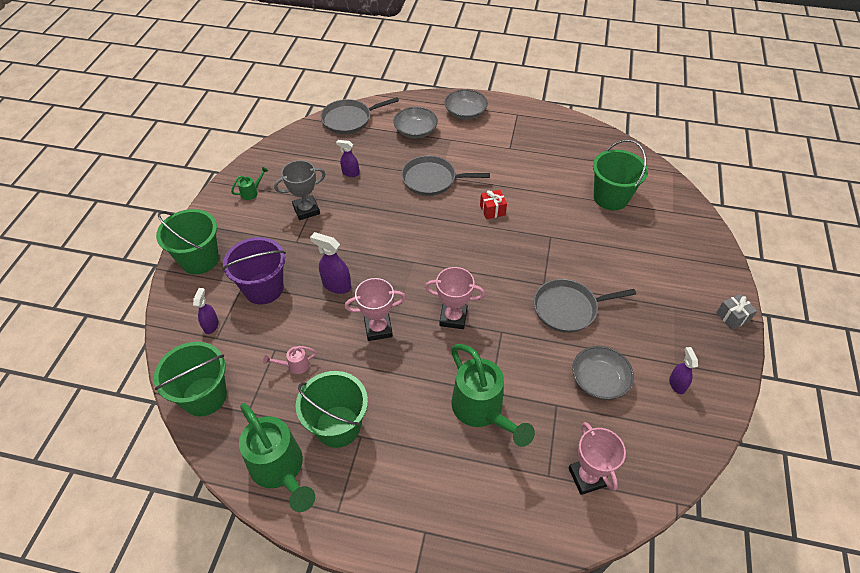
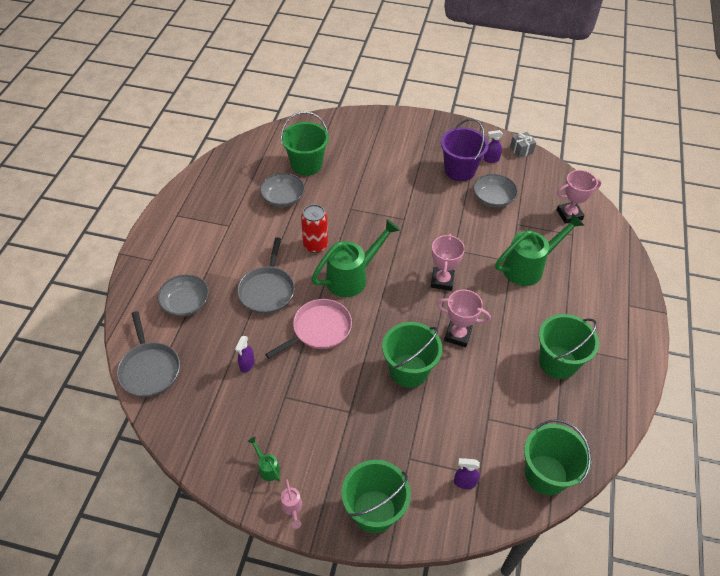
camera: 90 degrees left, 0 degrees up
purple bucket [222,237,286,305] -> purple bucket moved to [441,119,489,181]
green watering can [239,403,315,512] -> green watering can moved to [311,219,400,297]
pink watering can [263,346,317,374] -> pink watering can moved to [281,479,302,529]
grey trophy [274,160,325,220] -> none
purple spray bottle [310,232,351,294] -> green bucket [382,322,443,388]
pink trophy [345,278,406,341] -> pink trophy turned 60 degrees counterclockwise [437,290,491,347]
grey bowl [445,89,488,120] -> grey bowl moved to [260,173,305,207]
red gift [480,190,507,219] -> red can [301,204,328,253]
grey pan [534,279,636,333] -> none
grey gift [716,294,757,330] -> grey gift moved to [510,132,536,158]
none -> pink pan [265,299,352,359]

